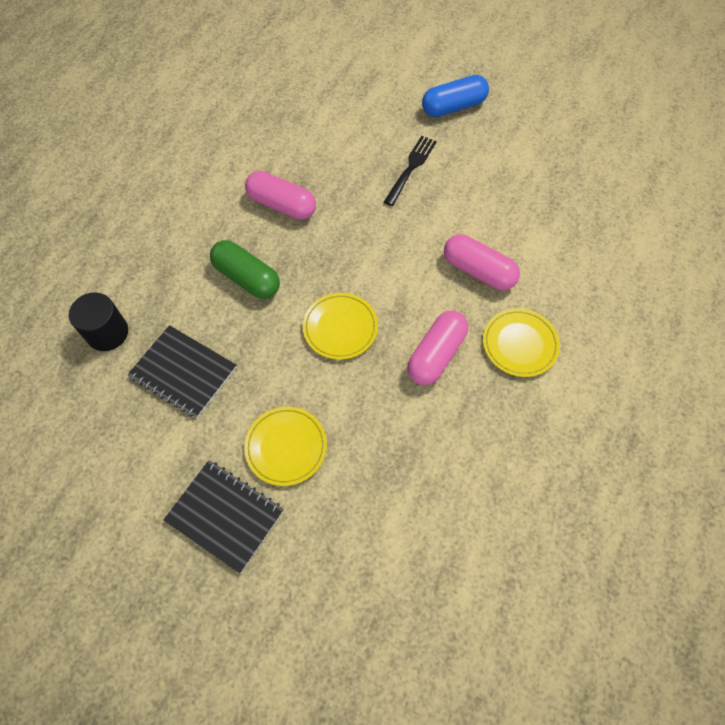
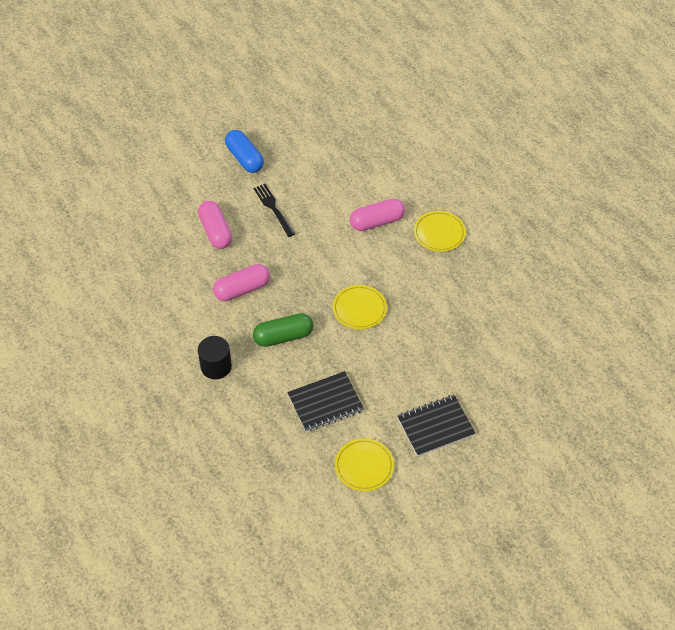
camera: 55 degrees left, 10 degrees down
black cylinder [69,292,128,351] -> black cylinder moved to [198,336,232,379]
yellow plate [244,407,327,486] -> yellow plate moved to [335,438,394,491]
pink capsule [407,311,468,385] -> pink capsule moved to [198,201,232,249]
blue capsule [422,75,489,117] -> blue capsule turned 45 degrees counterclockwise [225,130,264,173]

